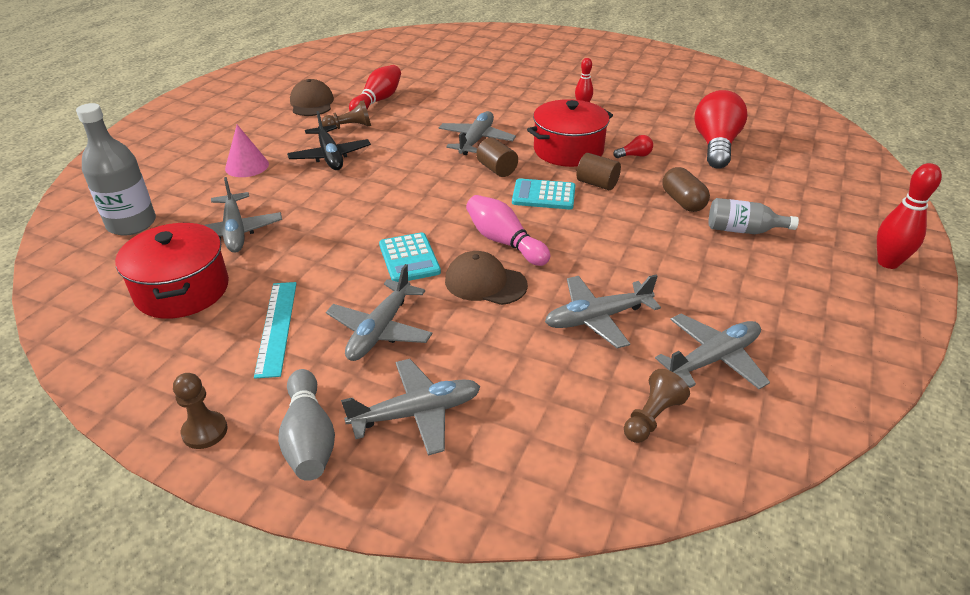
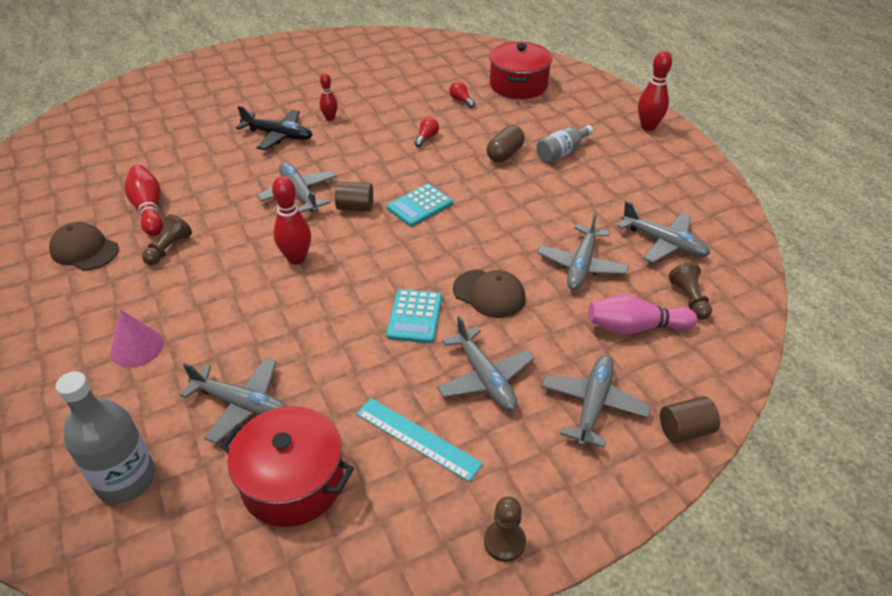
camera: 50 degrees left, 5 degrees up
grey bowling pin [278,369,335,481] -> none
black plane [287,111,371,170] -> black plane moved to [236,106,313,150]
turquoise calculator [379,232,441,282] -> turquoise calculator turned 75 degrees clockwise [386,289,442,343]
brown cap [445,251,528,305] -> brown cap turned 120 degrees counterclockwise [453,270,526,318]
pink bowling pin [466,195,550,266] -> pink bowling pin moved to [588,295,698,335]
red pot [527,99,613,167] -> red pot moved to [489,42,553,99]
brown cylinder [577,153,621,190] -> brown cylinder moved to [660,396,720,443]
grey plane [655,314,770,389] -> grey plane turned 120 degrees clockwise [617,201,710,263]
brown capsule [662,167,710,212] -> brown capsule turned 75 degrees counterclockwise [487,125,525,163]
red light bulb [694,90,747,169] -> red light bulb [449,82,475,108], size x0.41
none -> red bowling pin [272,176,311,265]

